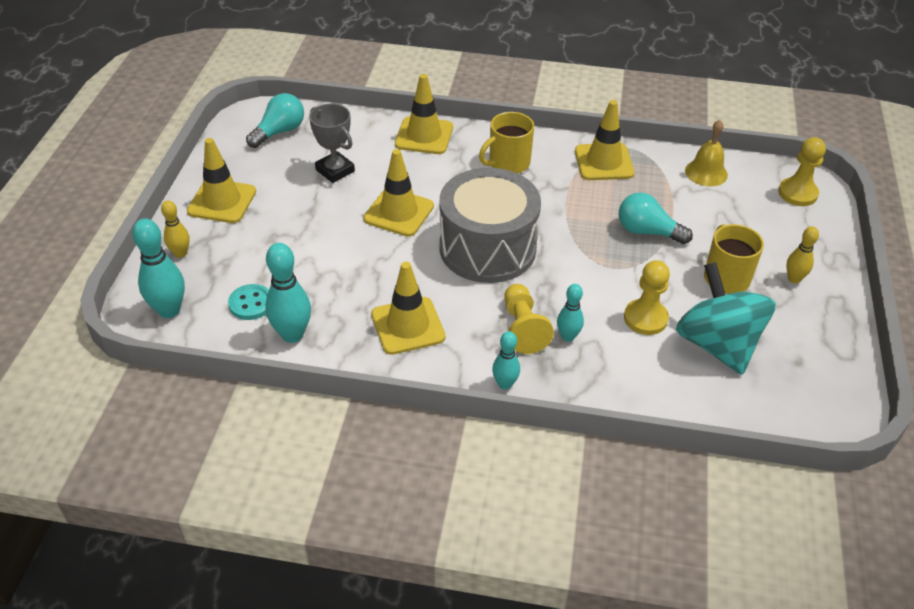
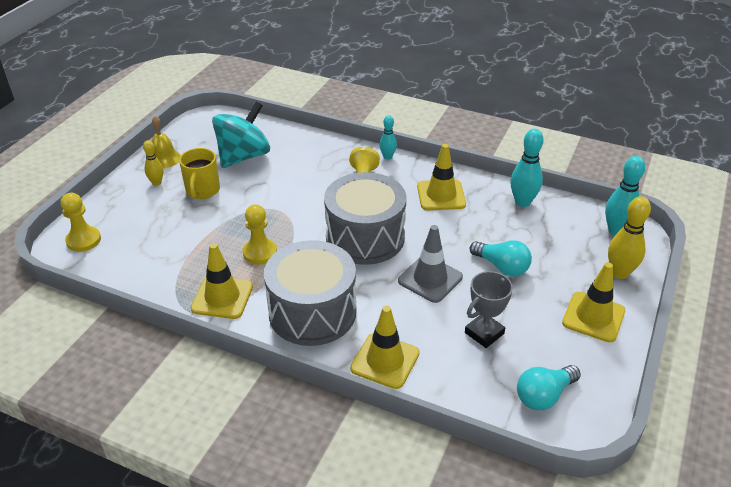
camera: 165 degrees left, 5 degrees down
yellow bowling pin [161,200,190,258] -> yellow bowling pin [608,196,651,279], size x1.66
turquoise button [228,284,269,320] -> none
grey trophy [309,103,355,183] -> grey trophy turned 75 degrees clockwise [465,271,513,348]
yellow traffic cone [363,149,434,237] -> grey traffic cone [398,225,463,303]
yellow mug [479,112,534,174] -> grey drum [264,240,356,346]
turquoise bowling pin [557,284,584,342] -> none
turquoise light bulb [619,192,693,244] -> turquoise light bulb moved to [470,240,532,277]
yellow pawn [624,260,670,335] -> yellow pawn moved to [243,205,277,265]
turquoise spinning top [676,262,776,375] -> turquoise spinning top turned 135 degrees counterclockwise [212,101,270,168]
yellow bell [685,120,728,186] -> yellow bell moved to [151,116,181,169]

